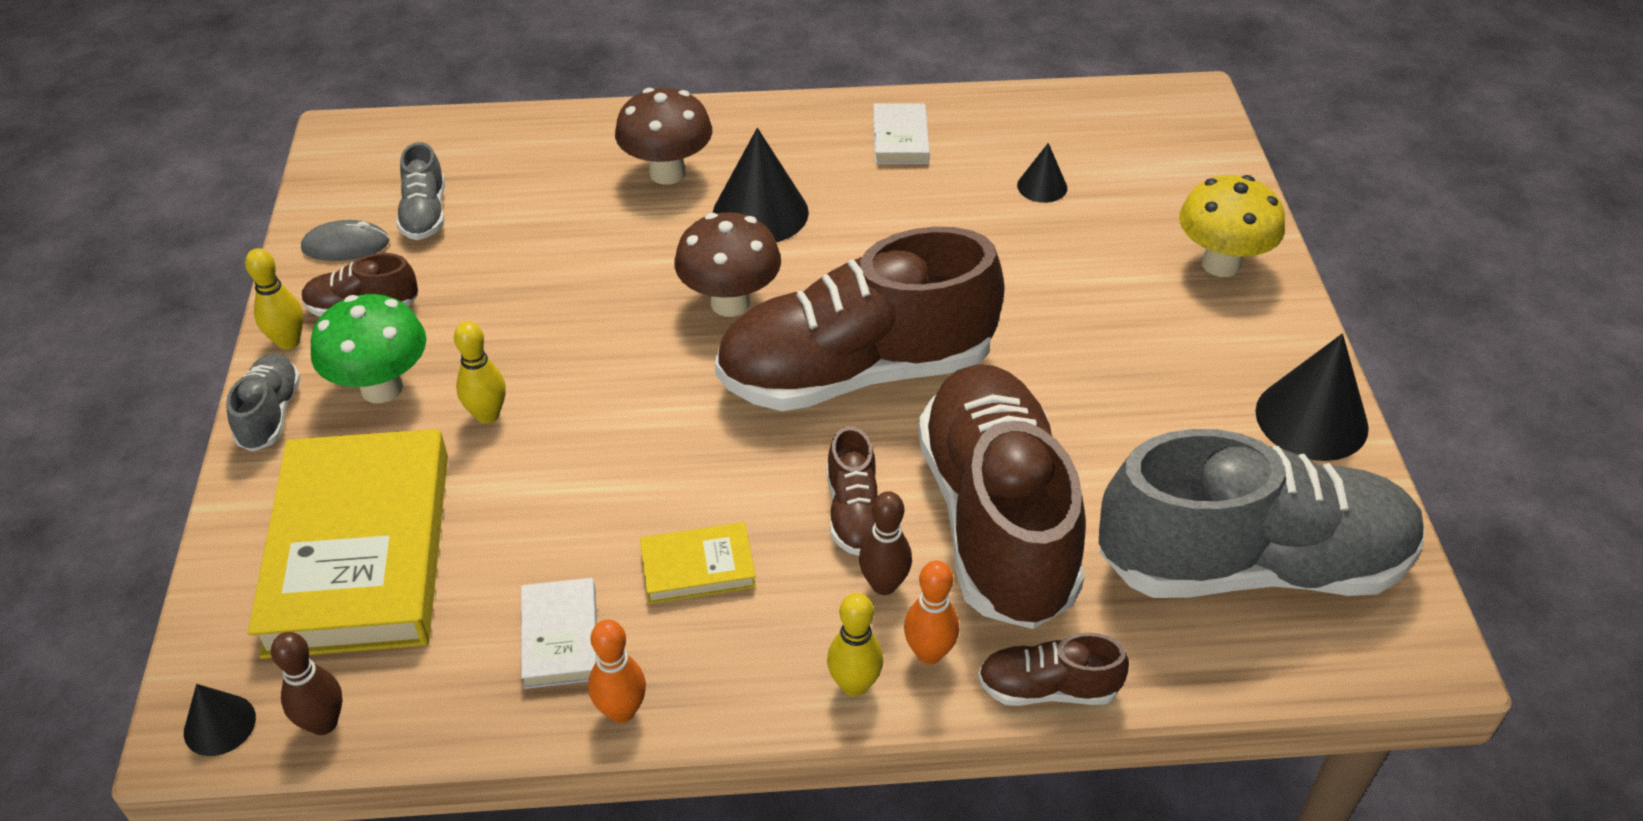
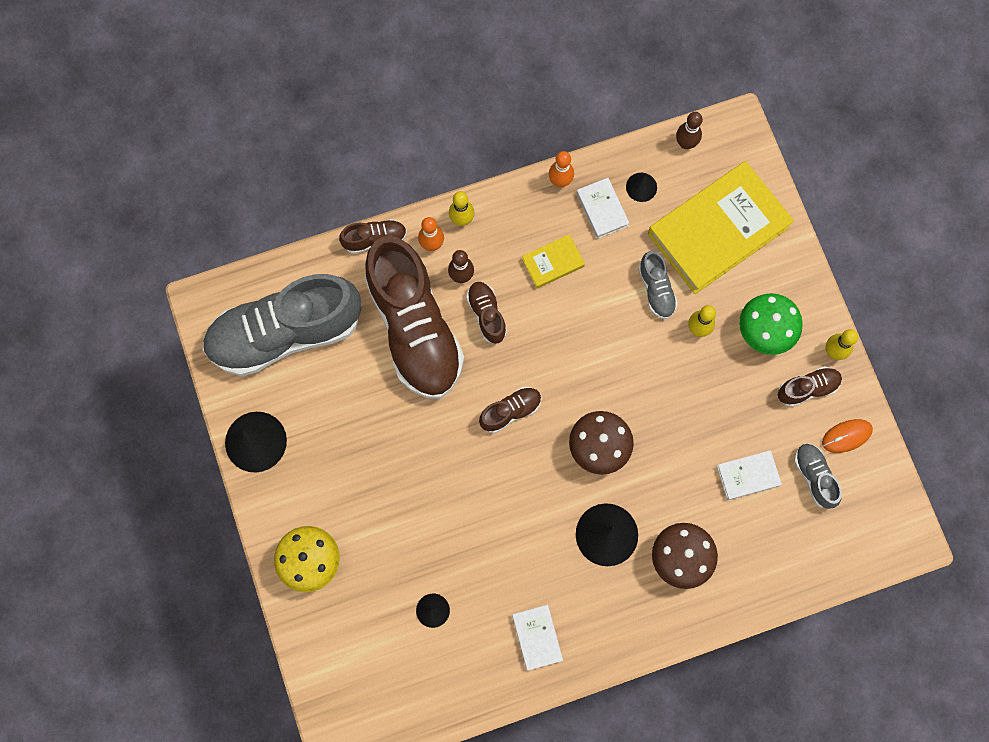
camera: 165 degrees right, 30 degrees up
black cone [184,684,256,756] -> black cone moved to [626,173,657,202]
grey shoe [226,353,301,452] -> grey shoe moved to [638,251,678,319]
yellow book [248,429,448,659] -> yellow book turned 75 degrees clockwise [648,161,794,294]
grey mouse [301,220,390,261] -> orange mouse [822,419,873,453]
brown shoe [715,227,1005,411] -> brown shoe [479,387,541,433], size x0.42
none -> white book [717,450,782,500]

